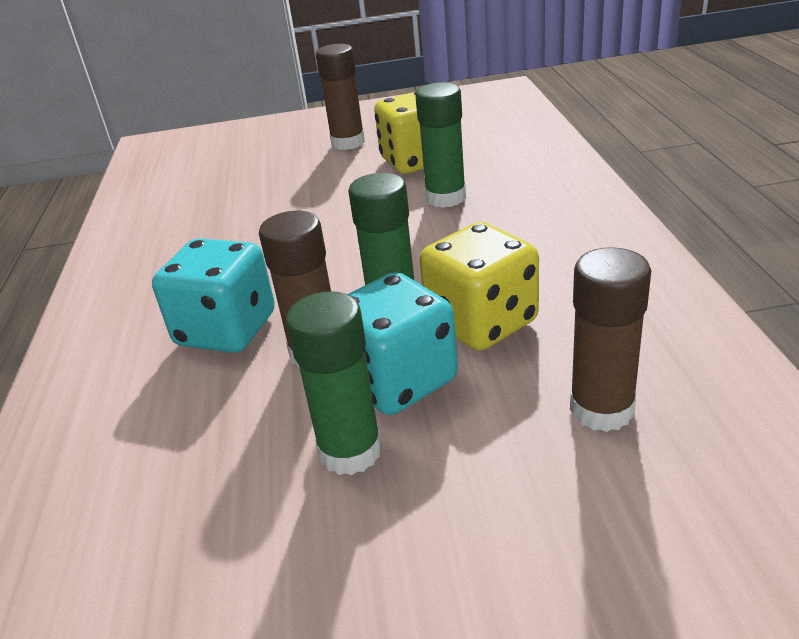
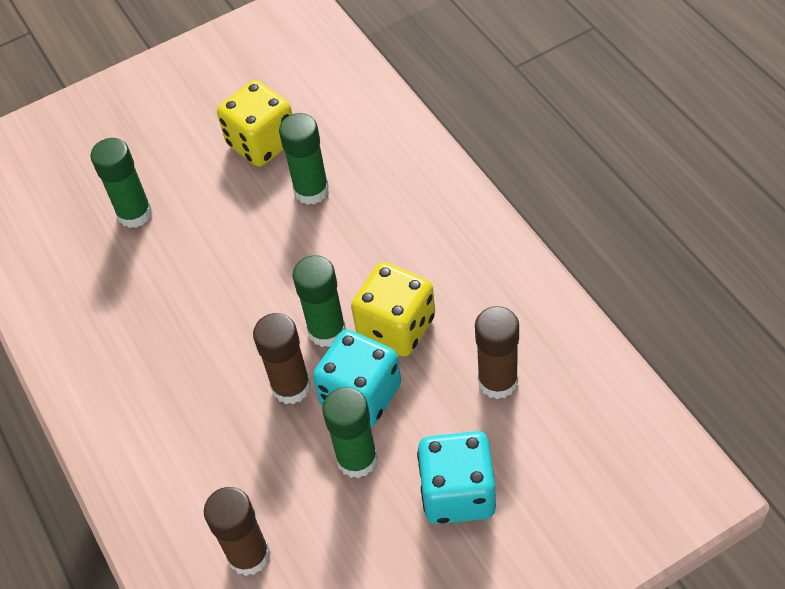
camera: 20 degrees left, 20 degrees up
turquoise dice [152,238,275,353] -> turquoise dice moved to [417,431,496,524]
brown glue stick [316,44,365,150] -> brown glue stick moved to [204,487,270,576]
none -> green glue stick [90,138,153,228]

